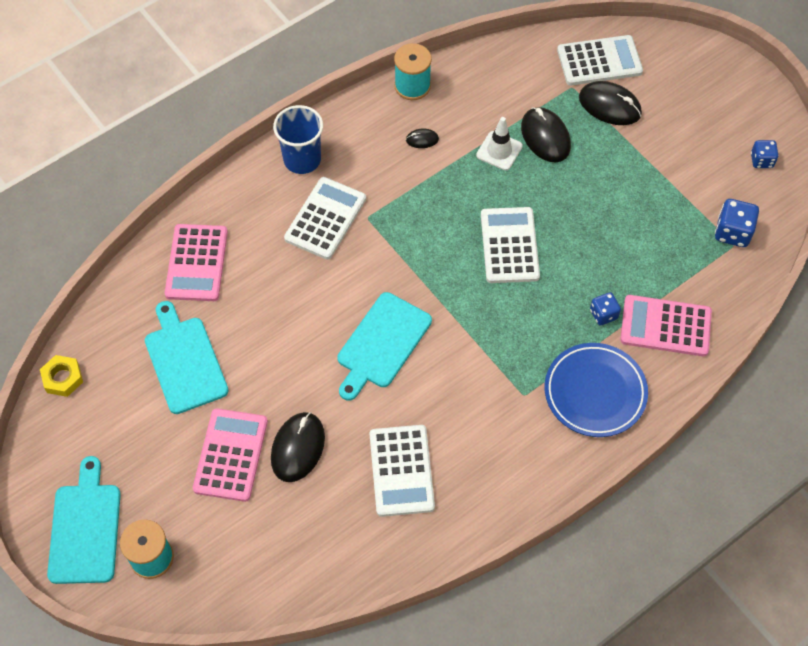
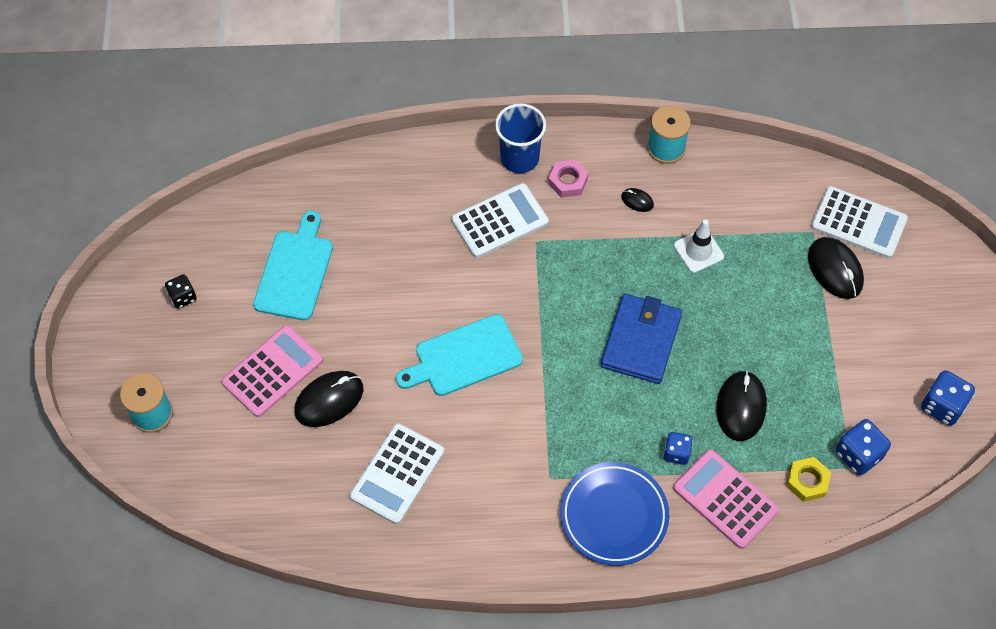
camera: 35 degrees right, 0 degrees up
yellow nut [40,355,83,397] -> yellow nut moved to [786,457,831,502]
turquoise cutting board [47,456,121,584] -> none
pink calculator [165,224,228,301] -> none
white calculator [481,207,540,283] -> blue wallet [601,294,682,384]
black mouse [521,107,571,163] -> black mouse moved to [716,371,767,441]
blue dice [751,140,779,168] -> blue dice [921,370,975,426], size x1.54
none -> black dice [165,274,197,309]
none -> pink nut [548,160,588,198]

